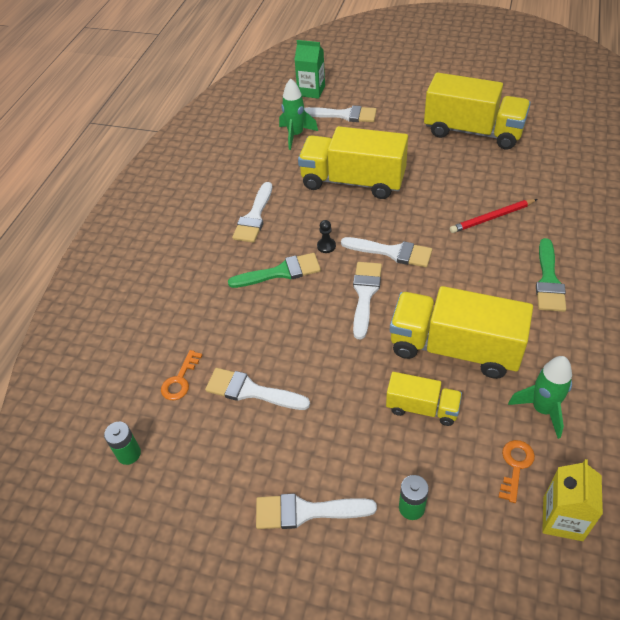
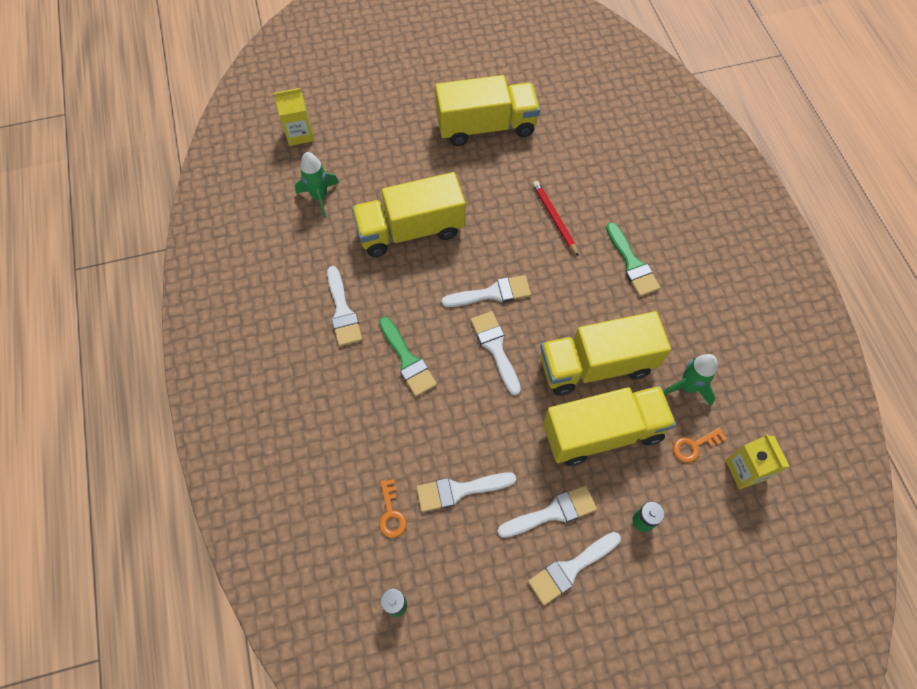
camera: 35 degrees left, 15 degrees up
green brush [228,253,321,288] -> green brush turned 105 degrees clockwise [379,317,437,397]
green carton [295,40,325,99] -> yellow carton [273,88,314,146]
white brush [304,106,377,122] -> white brush moved to [497,485,597,538]
black pawn [317,220,336,253] -> none
yellow truck [386,372,462,426] -> yellow truck [543,386,676,466], size x1.91
red pencil [450,199,537,233] -> red pencil turned 120 degrees clockwise [533,181,579,257]
orange key [498,440,535,503] -> orange key turned 105 degrees counterclockwise [673,427,727,463]

